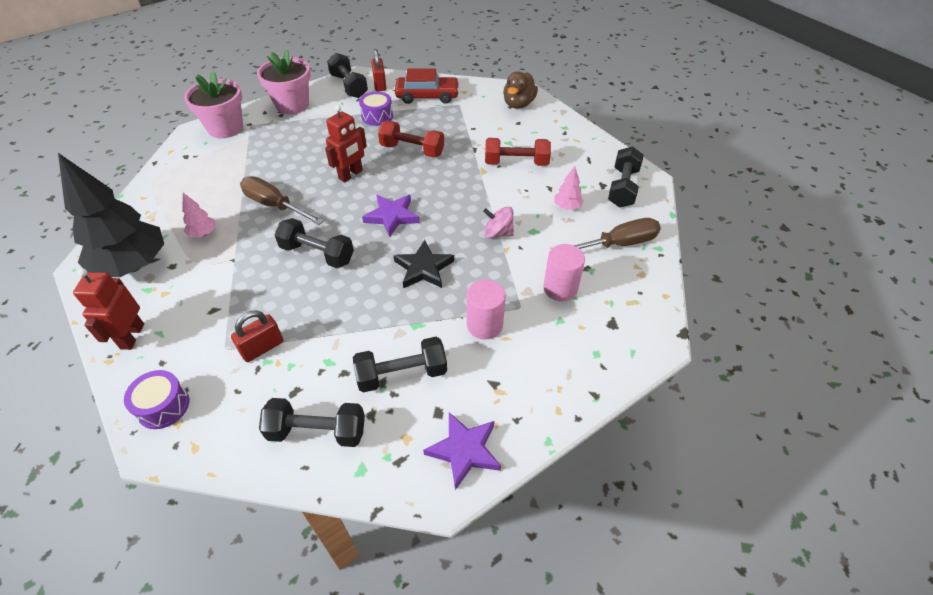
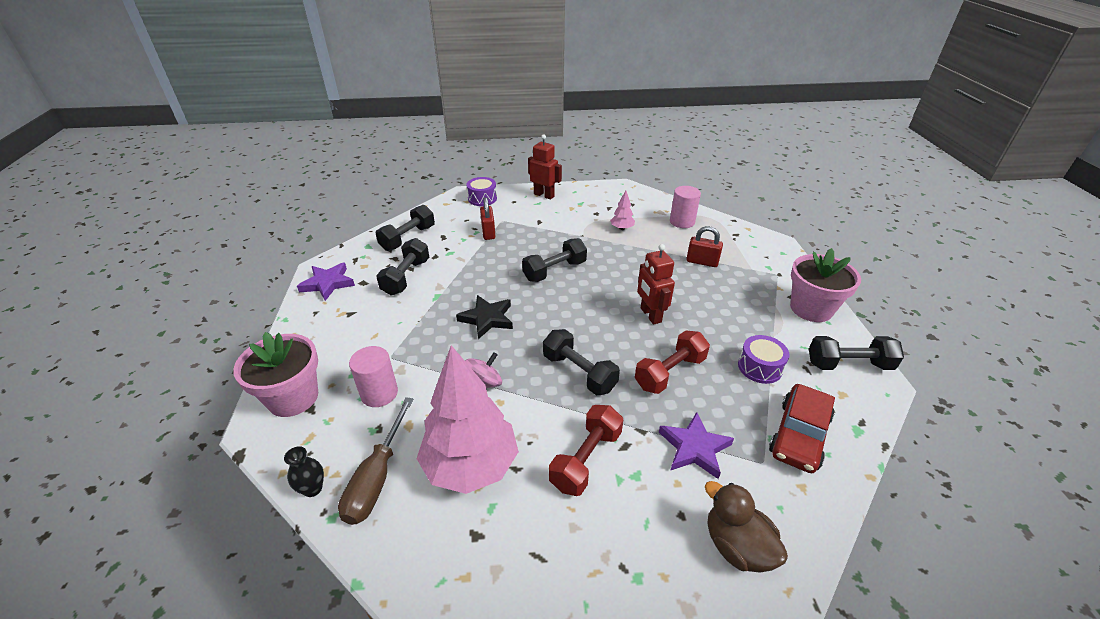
camera: 120 degrees right, 10 degrees down
black tree [58,153,164,277] -> none
pink flower pot [184,71,243,138] -> pink flower pot moved to [233,332,318,417]
brown screwdriver [240,176,324,225] -> none
purple star [362,195,420,237] -> purple star moved to [659,412,734,479]
red padlock [371,49,386,91] -> red padlock moved to [686,226,723,267]
pink cylinder [467,280,506,339] -> pink cylinder moved to [670,186,701,228]
pink tree [554,166,584,210] -> pink tree [417,345,519,494], size x2.42
black dumbbell [608,146,643,208] -> black dumbbell moved to [543,329,620,395]
none -> black vase [284,446,324,497]

